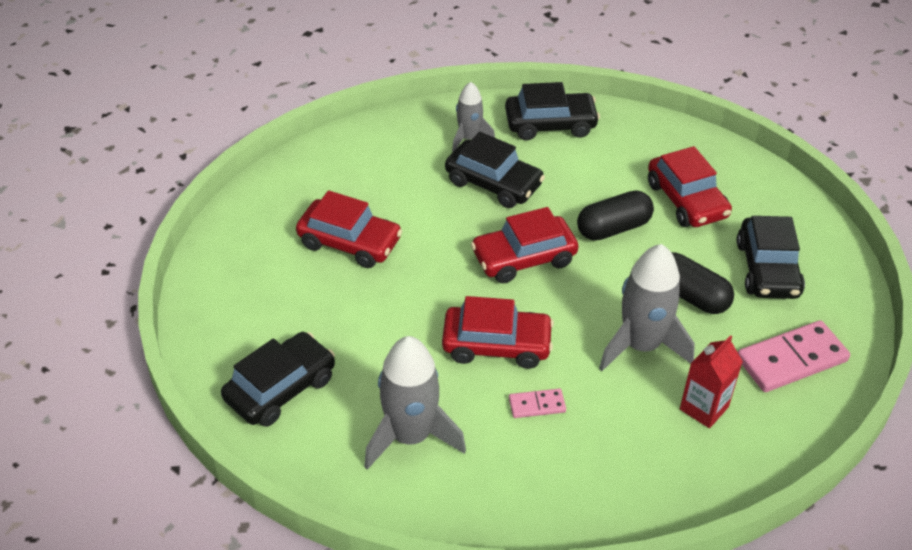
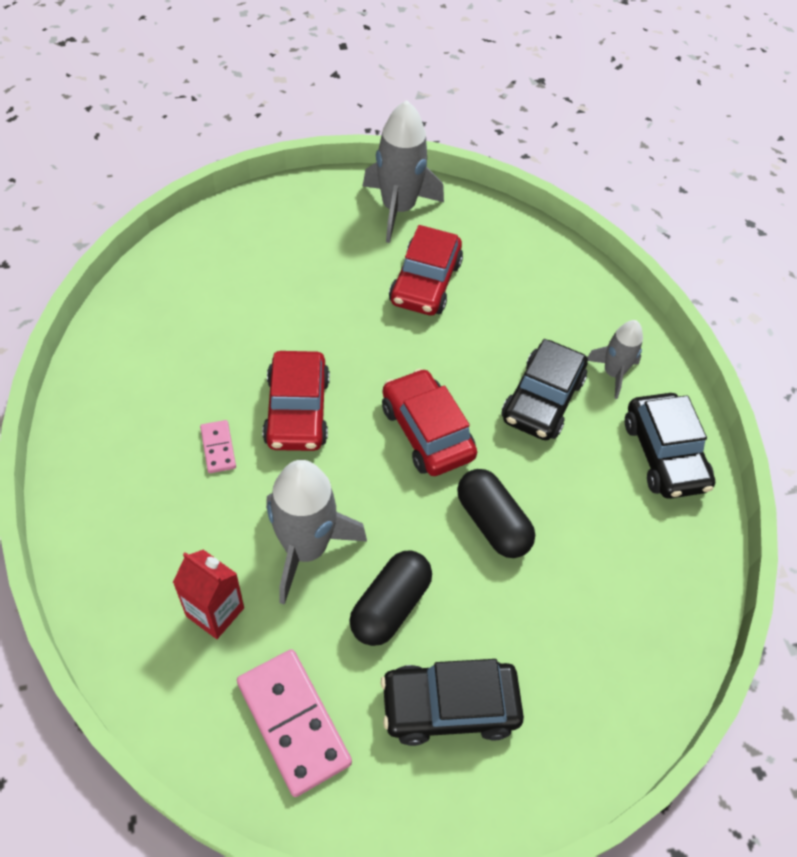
camera: 80 degrees right, 10 degrees up
black car [221,332,335,427] -> none
grey rocket [364,336,466,470] -> grey rocket moved to [363,100,444,243]
red car [648,146,732,227] -> none

